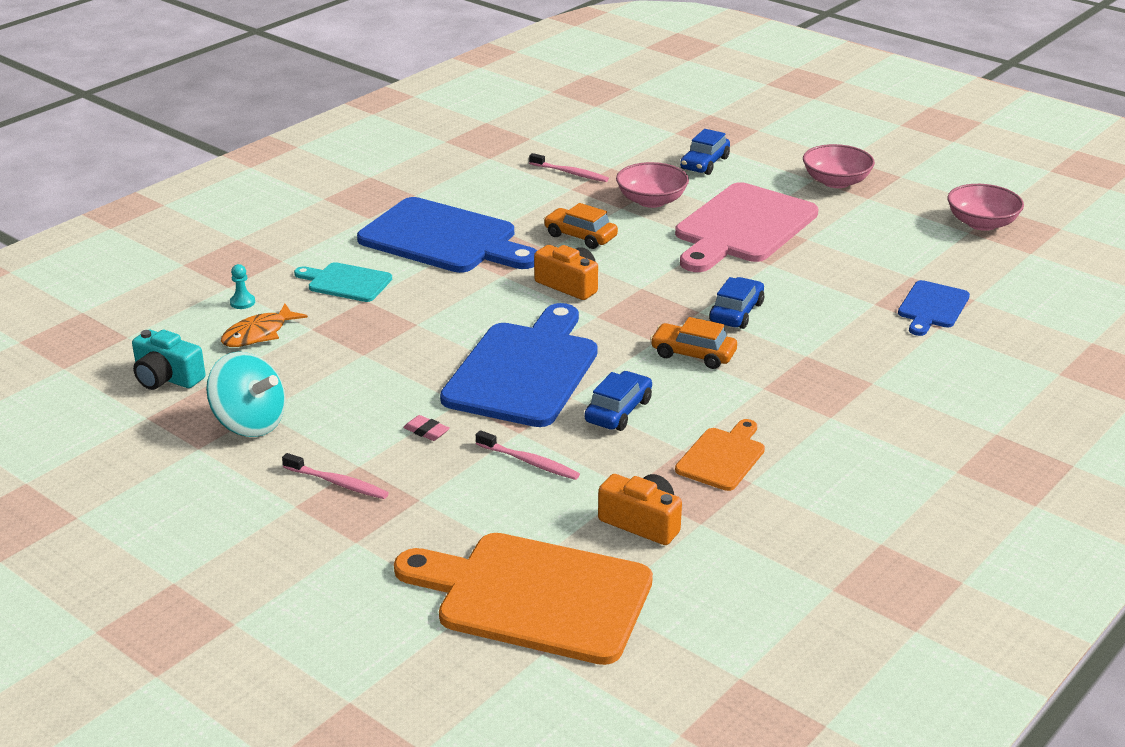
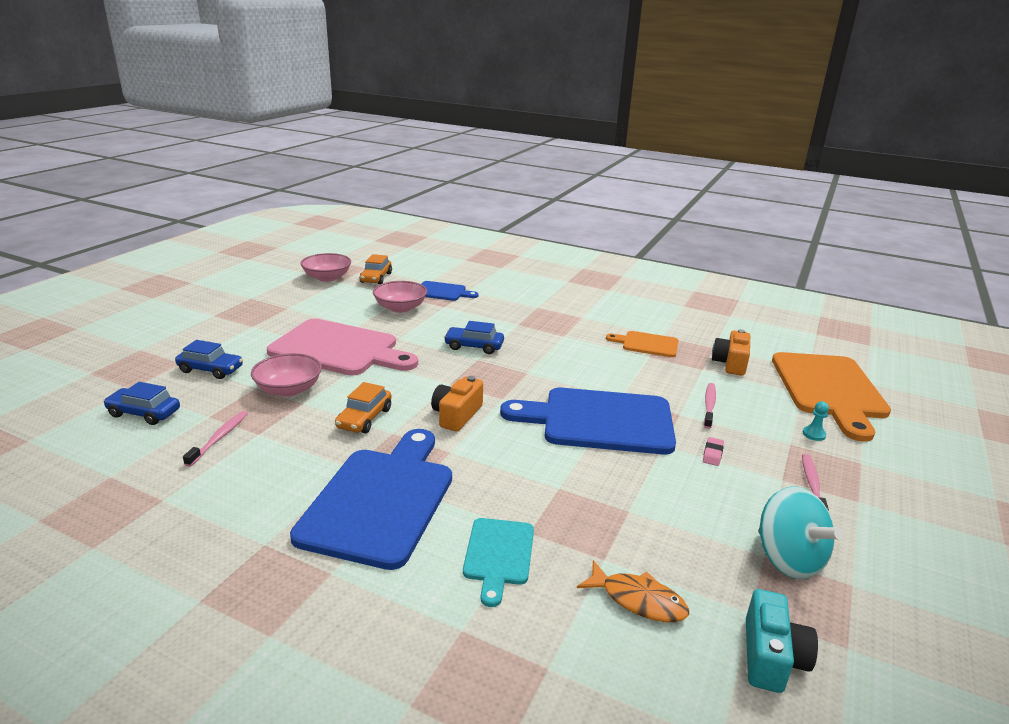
camera: 105 degrees left, 5 degrees down
turquoise spinning top [206,352,286,437] -> turquoise spinning top turned 135 degrees clockwise [758,486,843,579]
turquoise pawn [230,264,255,309] -> turquoise pawn moved to [803,401,829,441]
blue car [584,371,652,431] -> blue car moved to [103,382,180,425]
orange car [650,317,737,369] -> orange car moved to [359,254,392,284]
pink bowl [803,144,875,188] -> pink bowl moved to [373,281,427,313]

